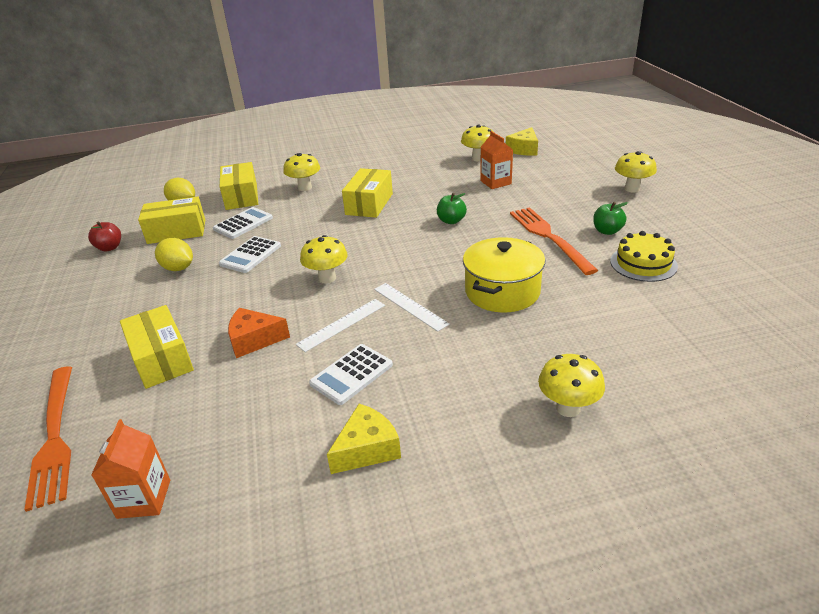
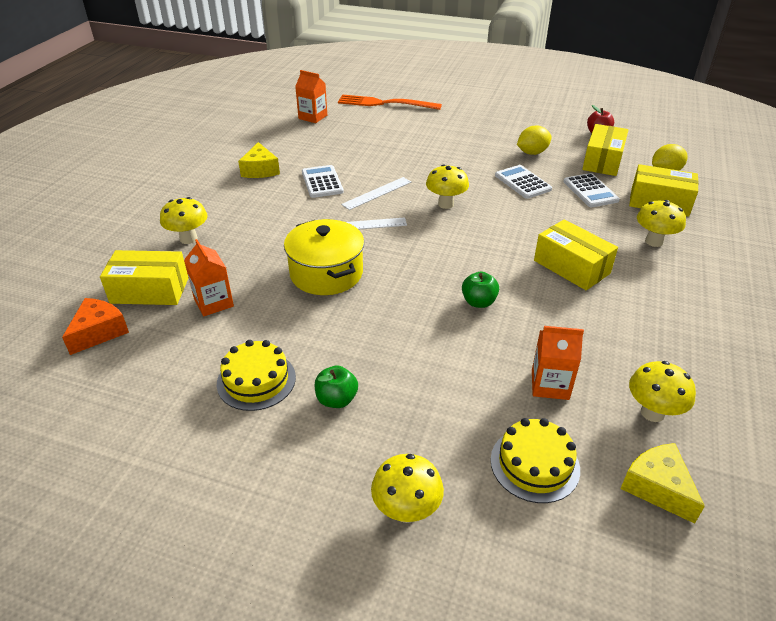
camera: 120 degrees right, 5 degrees up
yellow box [120,305,194,389] -> yellow box moved to [100,250,188,305]
orange cheese [228,308,290,358] -> orange cheese moved to [62,298,129,355]
white ruler [296,299,385,352] -> white ruler turned 60 degrees clockwise [341,177,411,210]
orange fork [510,207,598,275] -> none
none -> orange carton [184,239,234,317]
none -> yellow cake [491,418,580,503]

